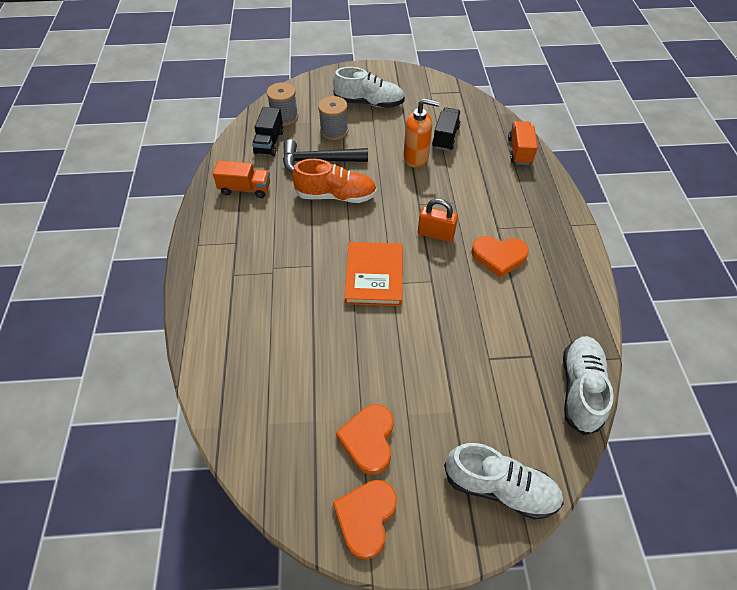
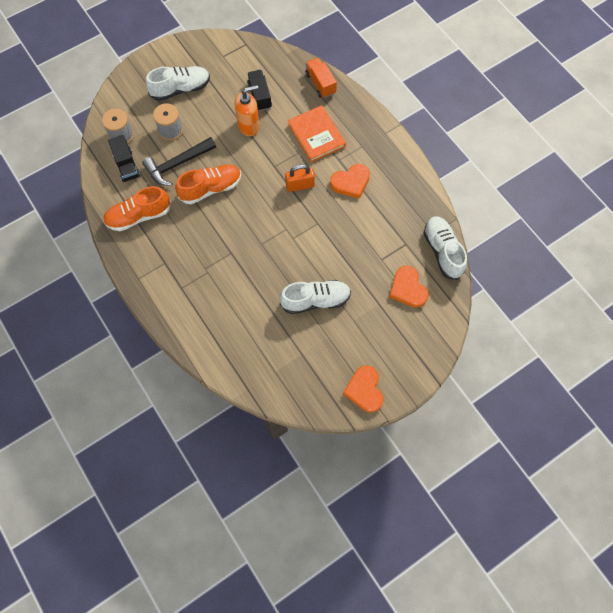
camera: 30 degrees left, 15 degrees up
orange truck [213,160,270,198] -> orange shoe [103,186,171,231]
orange heart [336,404,394,475] -> orange heart moved to [389,266,428,307]
orange book [344,242,403,306] -> orange book moved to [288,105,346,163]
white shoe [444,443,564,520] -> white shoe moved to [279,280,351,314]

